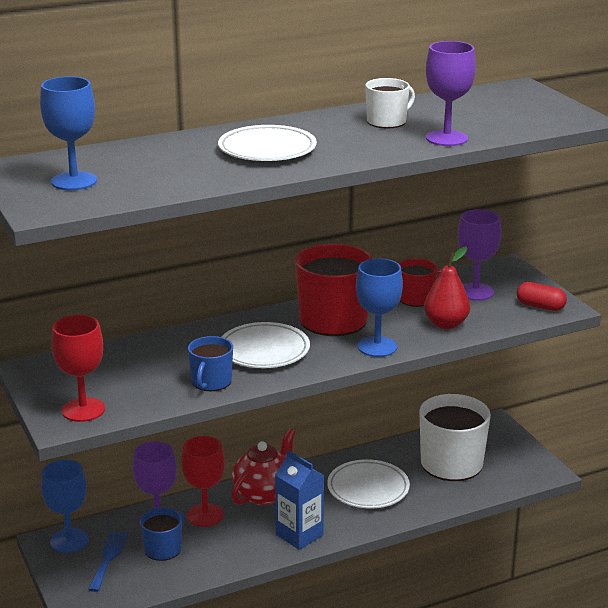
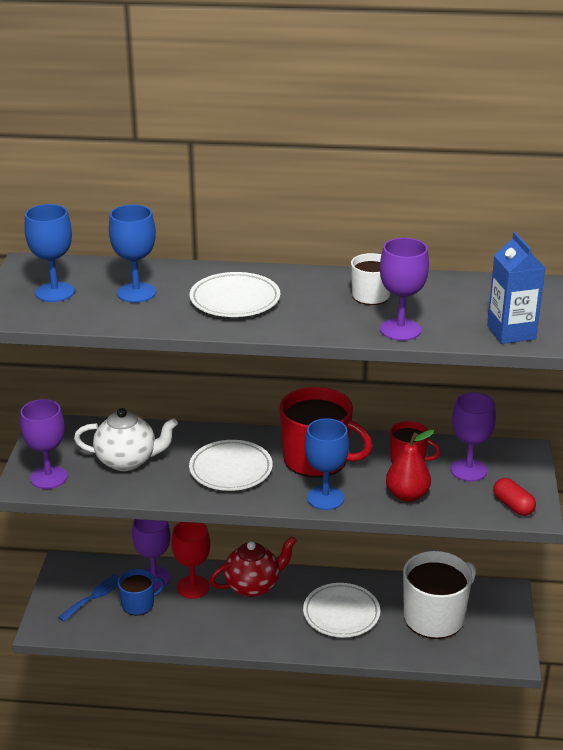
camera: 30 degrees right, 5 degrees up
blue goblet [41,459,89,553] -> blue goblet moved to [109,205,156,303]
red goblet [51,315,105,422] -> purple goblet [20,399,68,489]
blue mug [188,336,233,391] -> none
blue carton [275,450,324,550] -> blue carton moved to [487,232,545,344]
none -> white teapot [74,408,178,471]

